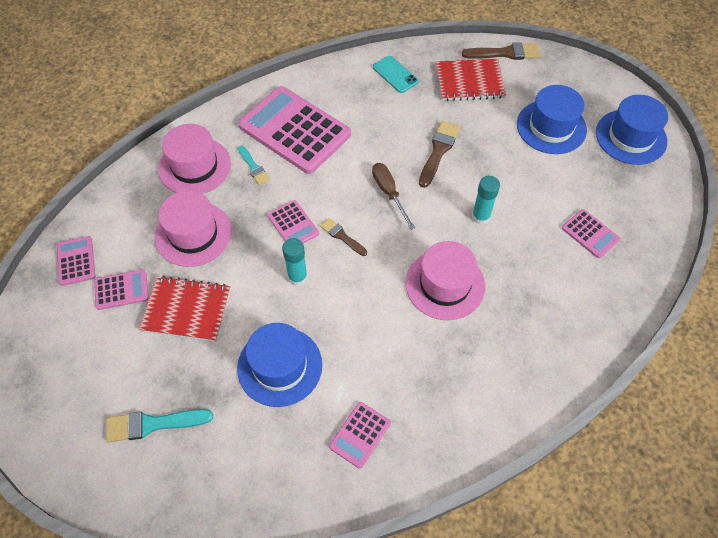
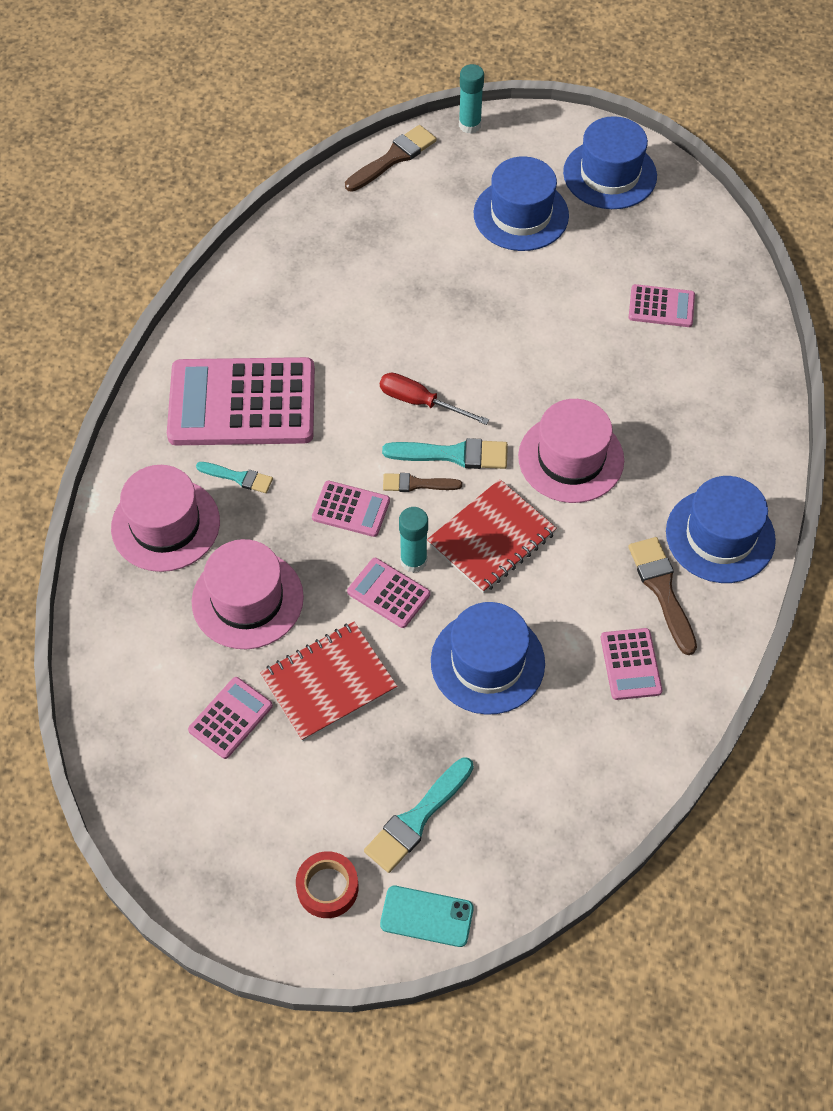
camera: 40 degrees left, 0 degrees up
pink calculator [57,236,96,286] -> pink calculator moved to [347,558,430,628]
brown screwdriver [372,163,415,230] -> red screwdriver [380,373,489,425]
turquoise phone [373,56,419,93] -> turquoise phone moved to [380,886,474,947]
brown brush [419,121,460,188] -> brown brush moved to [628,537,697,655]
red notebook [436,59,506,101] -> red notebook moved to [427,479,557,593]
turquoise glue stick [472,176,500,225] -> turquoise glue stick moved to [459,64,484,134]
none -> red tape [296,851,358,918]
none -> turquoise brush [382,438,508,469]
none -> blue hat [666,476,776,583]

